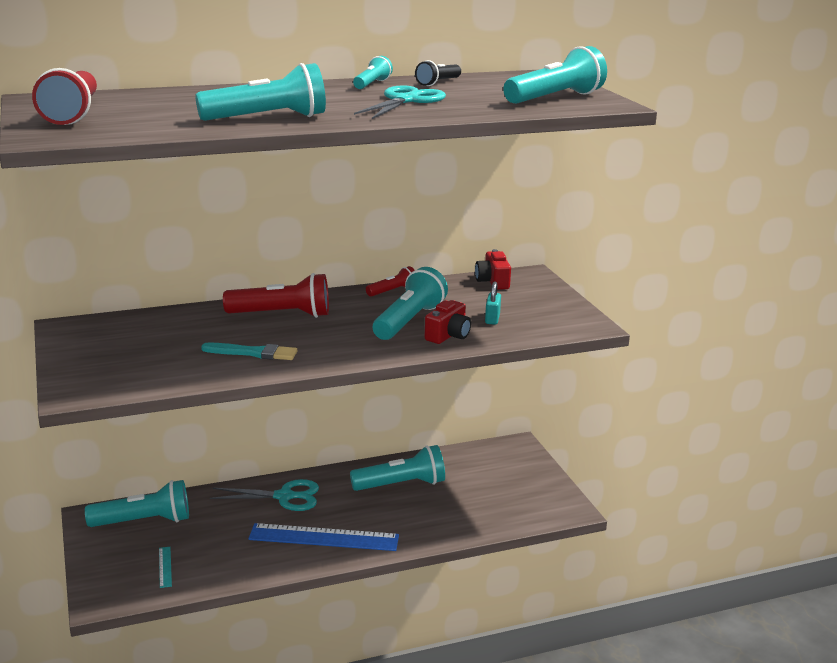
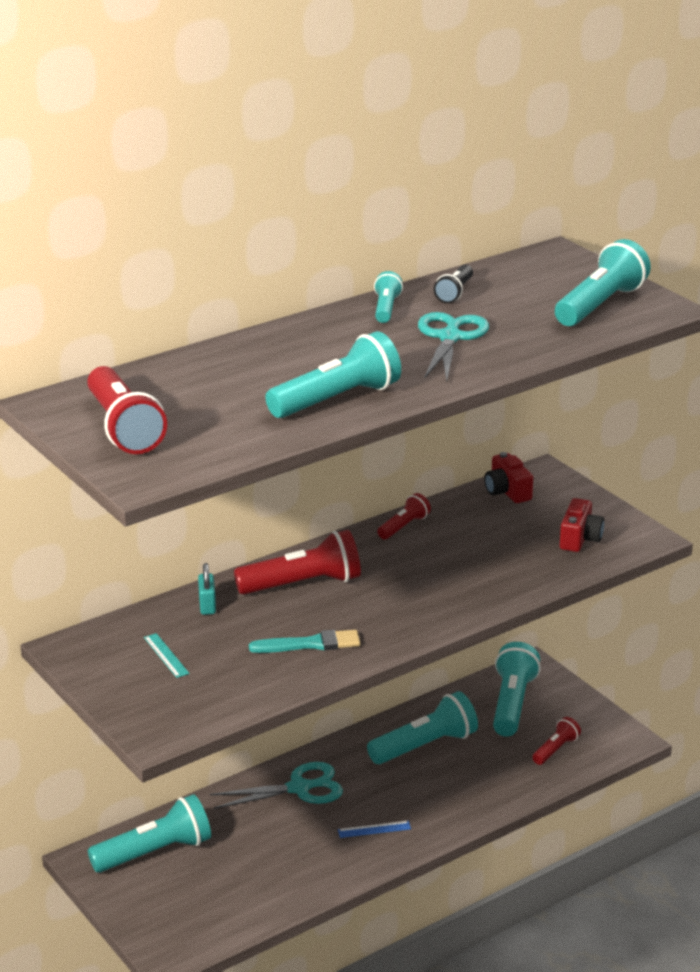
camera: 15 degrees left, 5 degrees up
turquoise ruler [159,547,172,588] -> turquoise ruler moved to [144,633,190,678]
blue ruler [248,523,399,551] -> blue ruler [338,821,411,838], size x0.41
turquoise flashlight [373,267,448,340] -> turquoise flashlight moved to [493,642,541,737]
red camera [425,300,471,344] -> red camera moved to [560,498,604,552]
turquoise padlock [485,281,501,325] -> turquoise padlock moved to [198,563,216,615]
none -> red flashlight [532,717,581,765]

